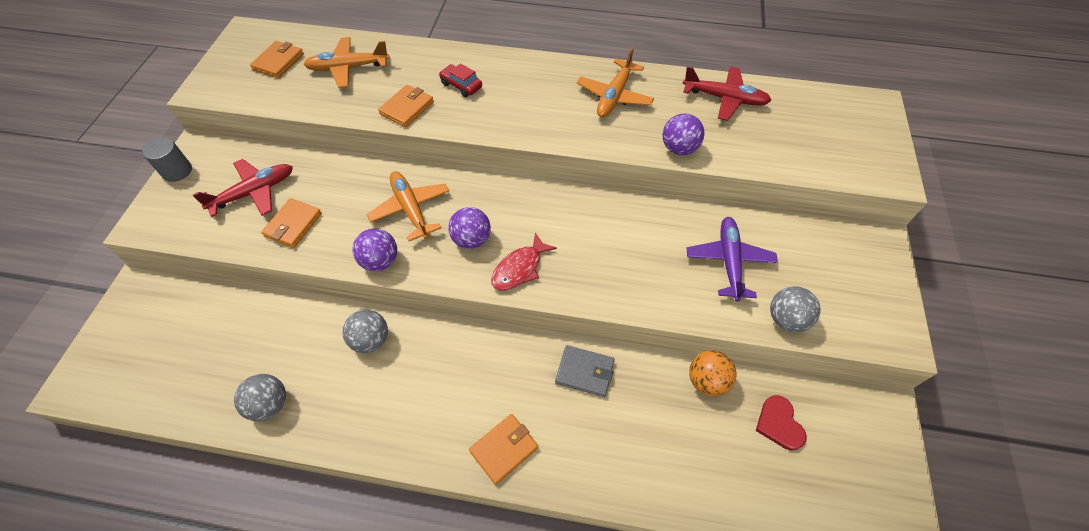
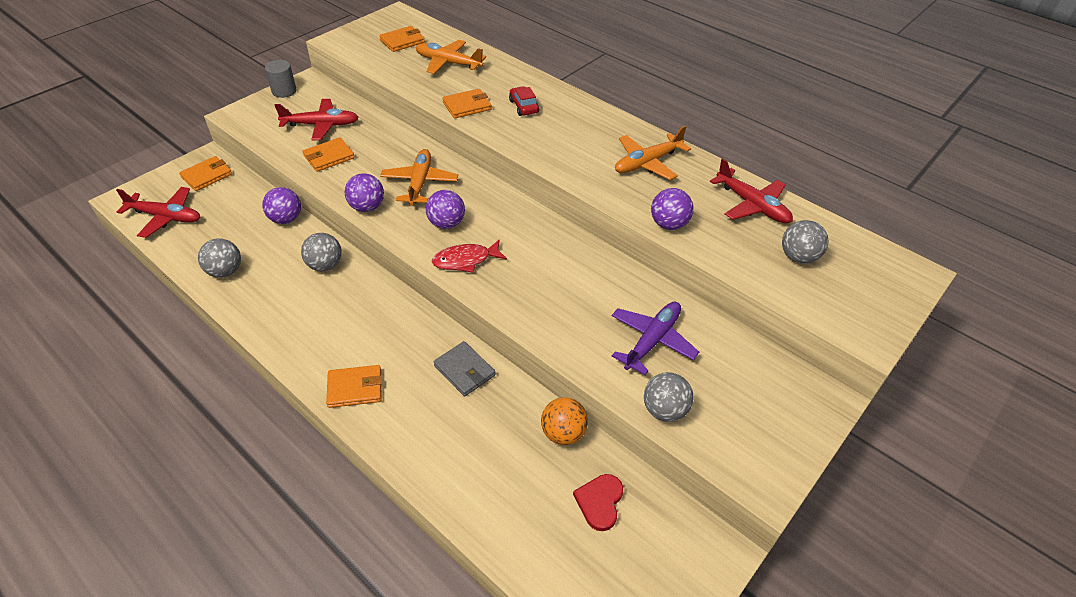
camera: 30 degrees right, 10 degrees down
none -> red plane [116,187,200,238]
none -> orange wallet [179,156,232,191]
none -> purple ball [262,187,301,224]
none -> grey ball [782,220,829,264]

